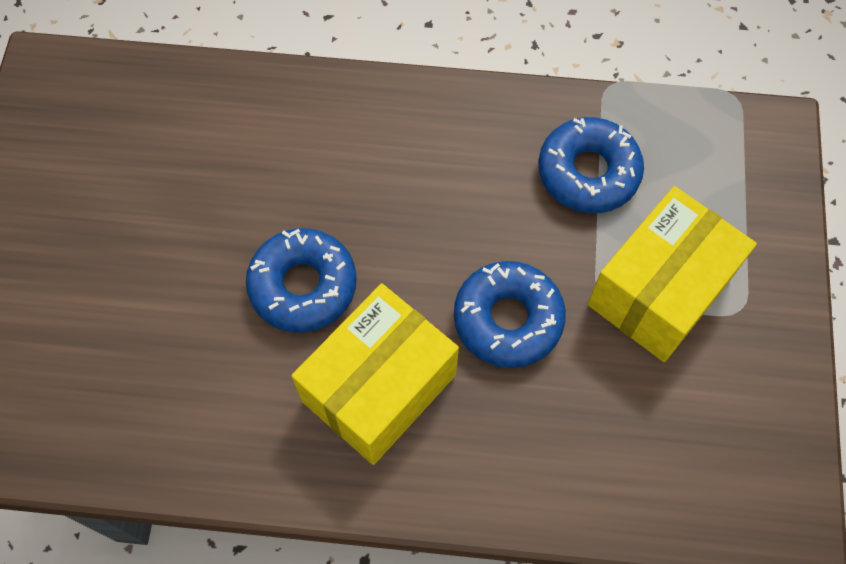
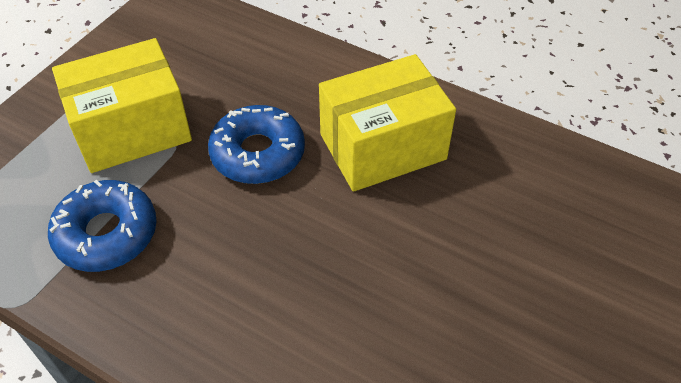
camera: 155 degrees left, 15 degrees down
blue donut [246,228,357,333] -> none

